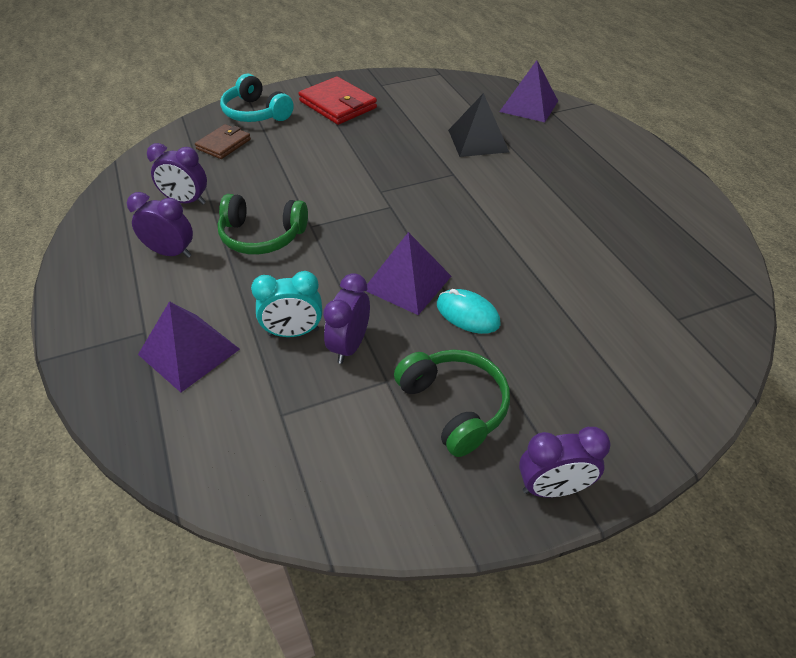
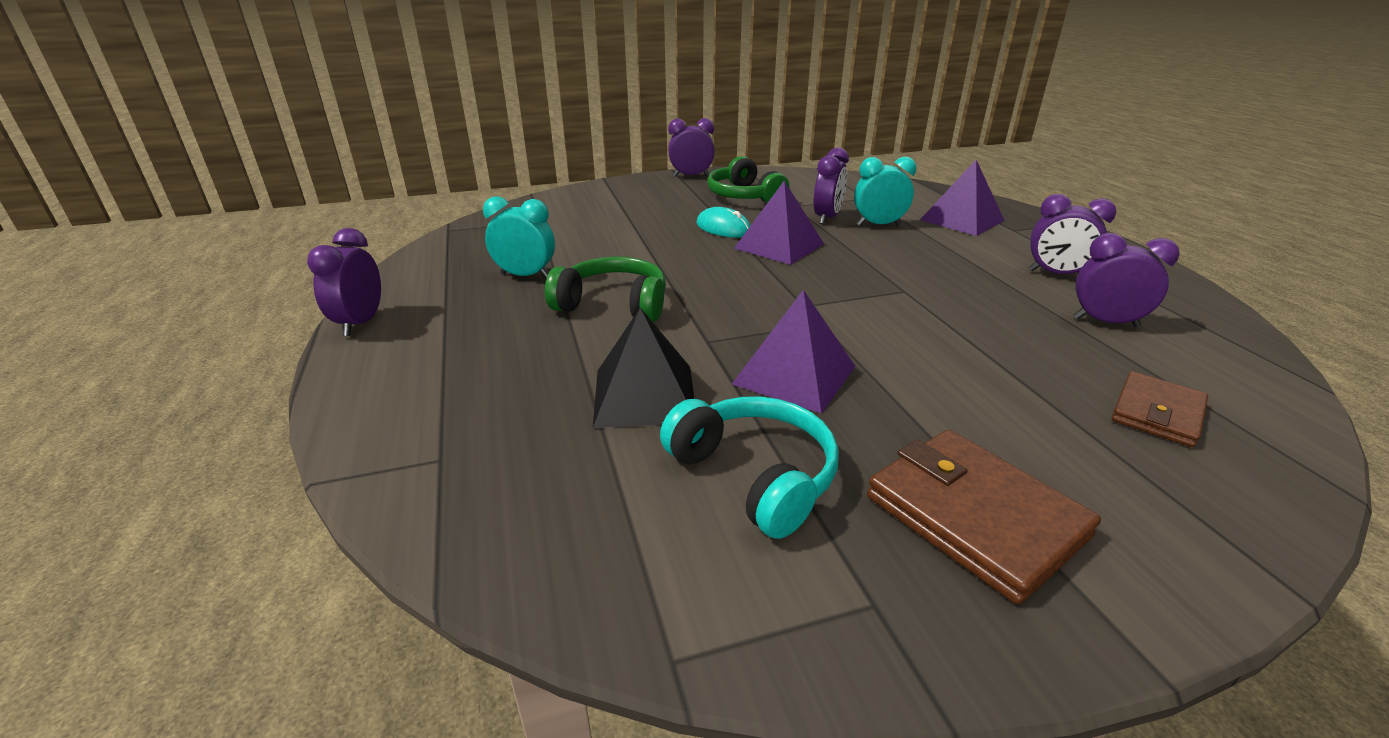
camera: 175 degrees left, 15 degrees down
green headphones [218,194,308,255] -> green headphones moved to [545,257,666,322]
turquoise headphones [220,74,294,122] -> turquoise headphones moved to [660,396,839,539]
red wallet [299,77,377,125] -> brown wallet [867,429,1101,605]
purple pyramid [499,60,558,122] -> purple pyramid moved to [732,290,856,414]
none -> purple clock [307,228,381,336]
none -> turquoise clock [483,196,555,279]

